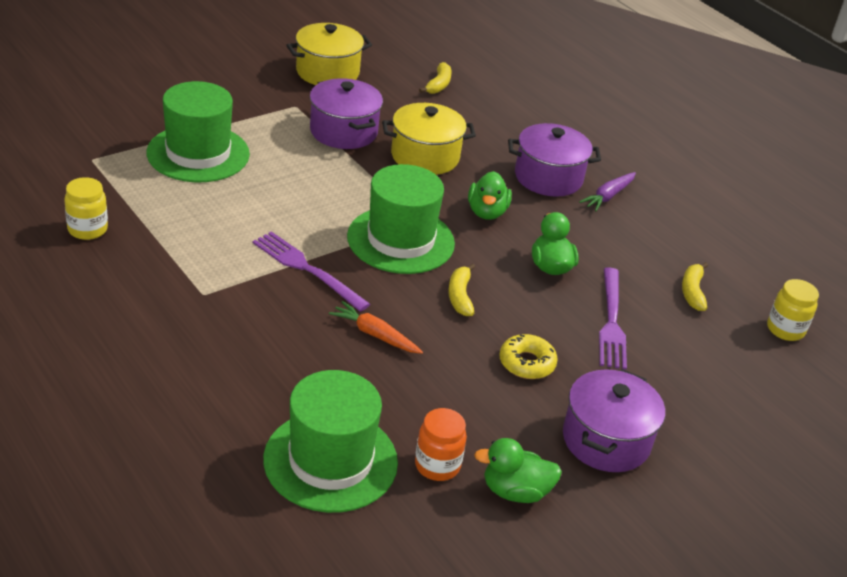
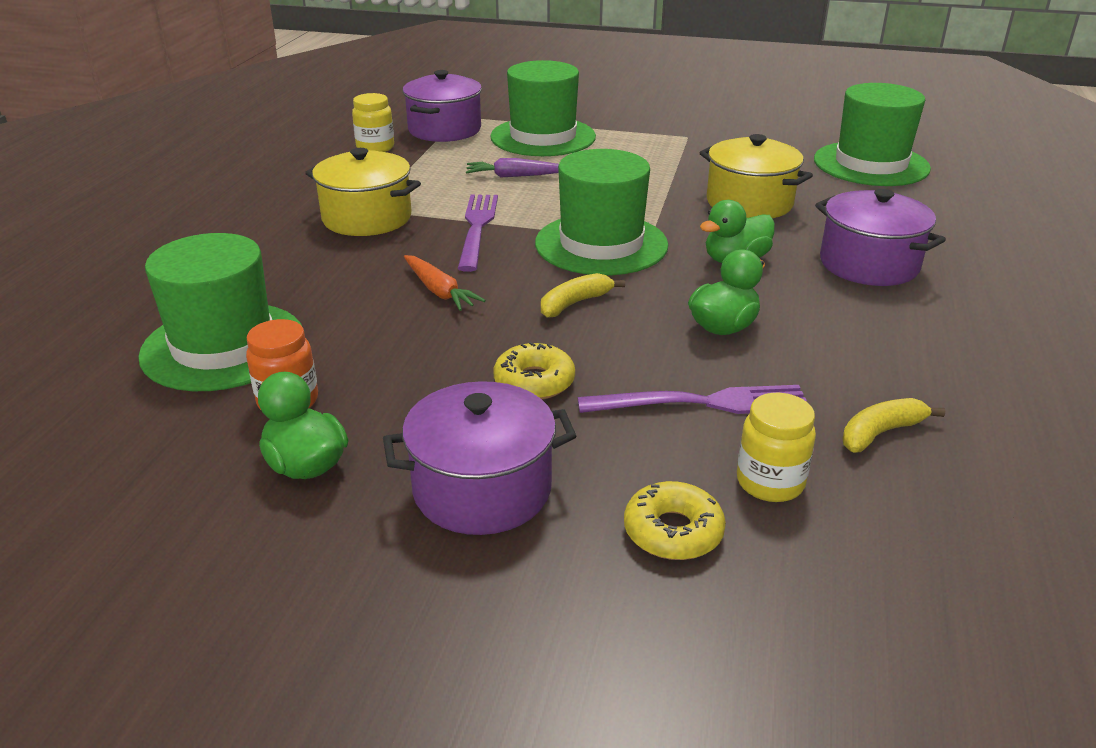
camera: 55 degrees right, 5 degrees down
yellow pot [286,23,372,85] -> yellow pot moved to [305,148,421,236]
purple pot [310,78,383,149] -> purple pot moved to [403,70,482,142]
orange carrot [329,301,423,354] -> orange carrot turned 150 degrees clockwise [404,255,486,311]
yellow banana [419,62,452,94] -> green hat [814,83,931,186]
purple carrot [579,172,636,211] -> purple carrot moved to [466,158,559,177]
purple fork [599,267,627,370] -> purple fork turned 150 degrees counterclockwise [578,385,807,414]
yellow jar [767,279,819,341] -> yellow jar moved to [737,393,816,502]
none -> yellow donut [624,481,726,560]

